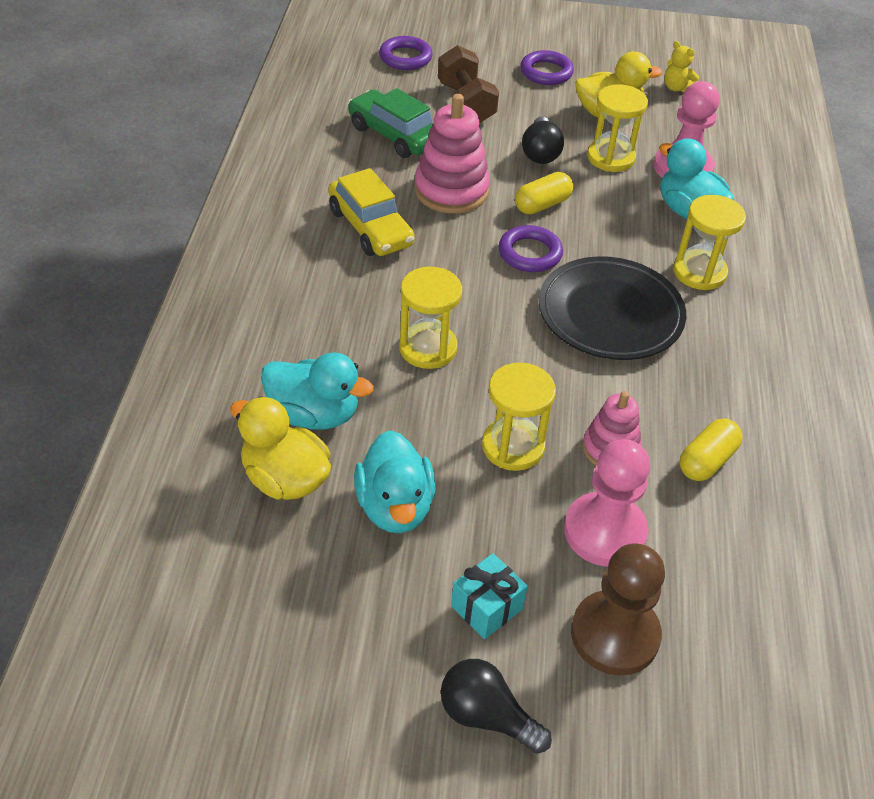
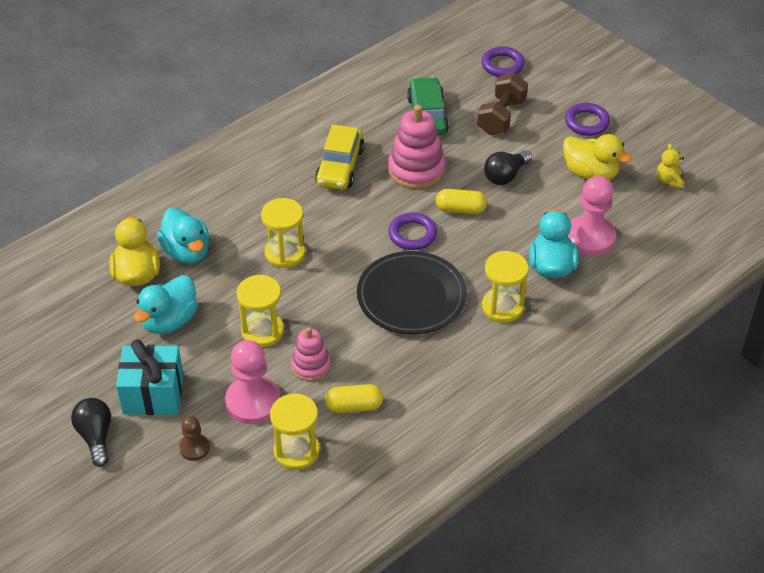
camera: 45 degrees right, 0 degrees up
turquoise gift [451,553,528,639] -> turquoise gift [116,339,184,415], size x1.65
brown pawn [571,543,665,675] -> brown pawn [179,416,210,461], size x0.53
yellow hourglass [587,84,648,172] -> yellow hourglass moved to [270,393,320,470]

